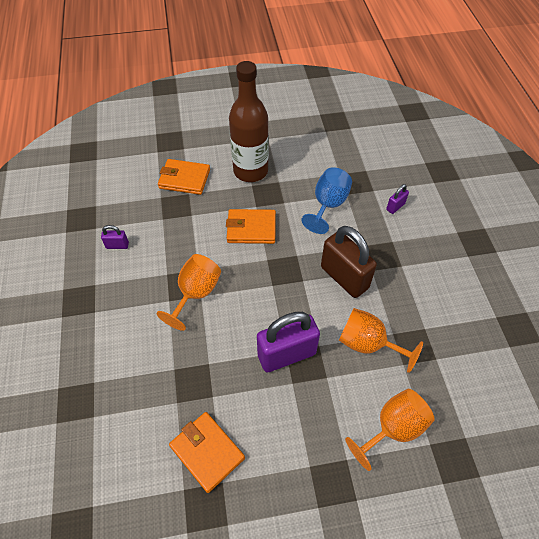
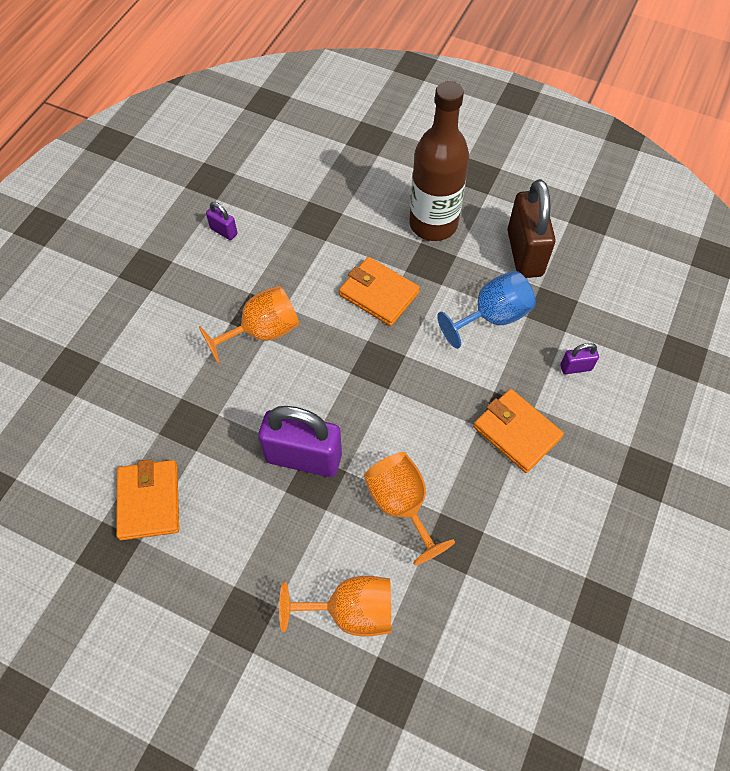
camera: 35 degrees right, 5 degrees up
orange wallet [158,159,210,195] -> orange wallet moved to [473,389,564,473]
brown padlock [321,226,377,298] -> brown padlock moved to [508,179,556,278]

